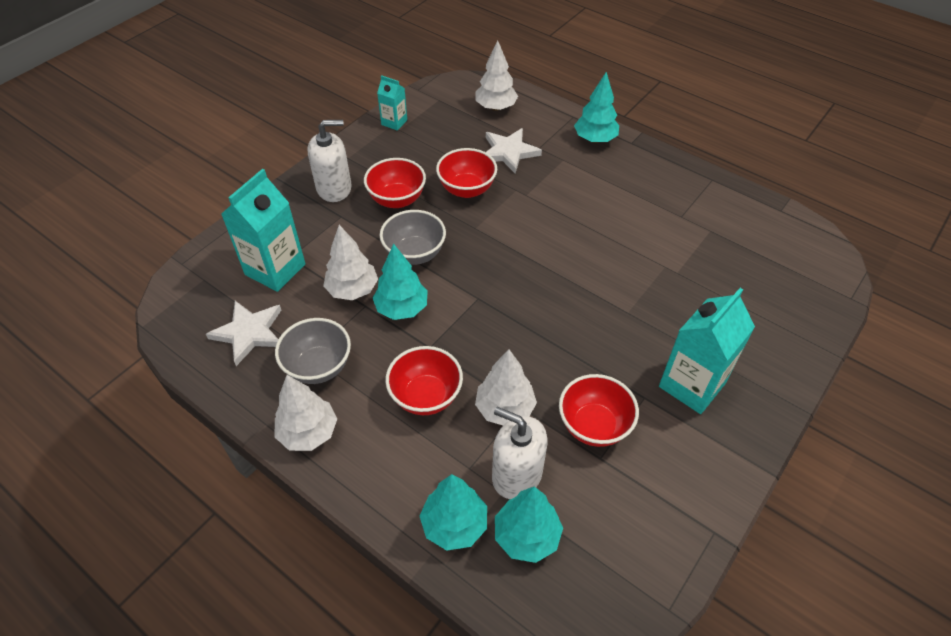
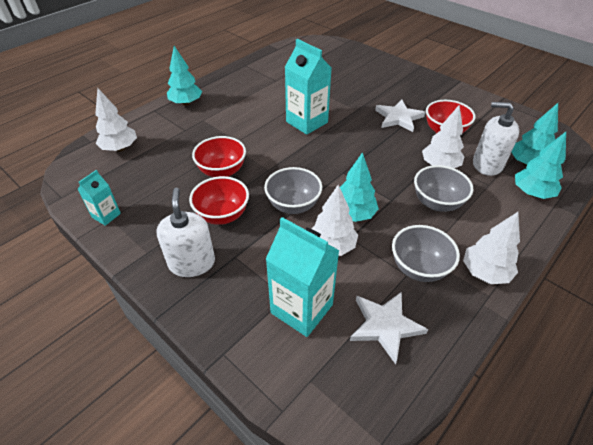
camera: 85 degrees left, 5 degrees down
red bowl [385,346,463,415] -> grey bowl [414,165,473,212]
white star [486,128,542,173] -> white star moved to [375,100,425,132]
white soap dispenser [492,407,547,499] -> white soap dispenser turned 75 degrees clockwise [473,102,519,176]
turquoise carton [659,288,755,414] -> turquoise carton moved to [285,39,331,135]

